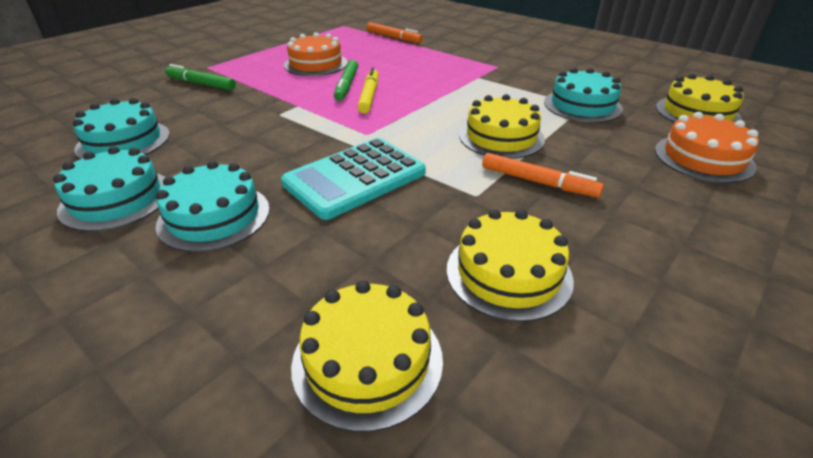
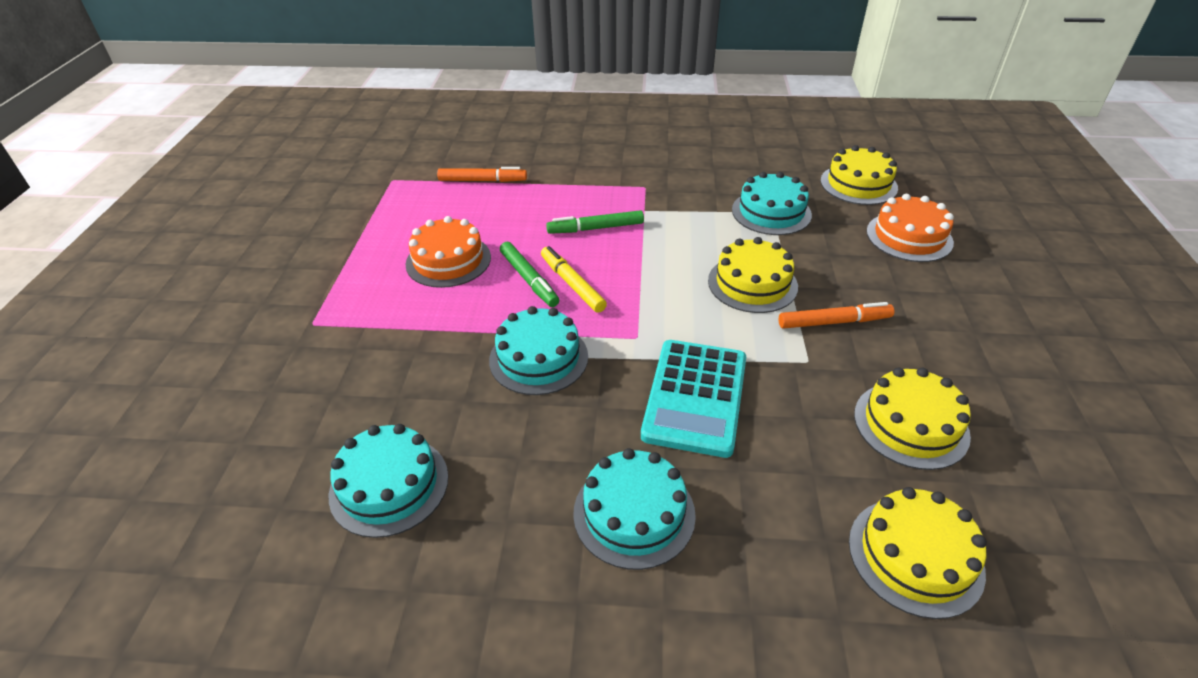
camera: 35 degrees left, 5 degrees up
turquoise cake [53,146,165,232] -> turquoise cake moved to [489,306,588,395]
green marker [165,64,236,90] -> green marker moved to [546,210,644,234]

